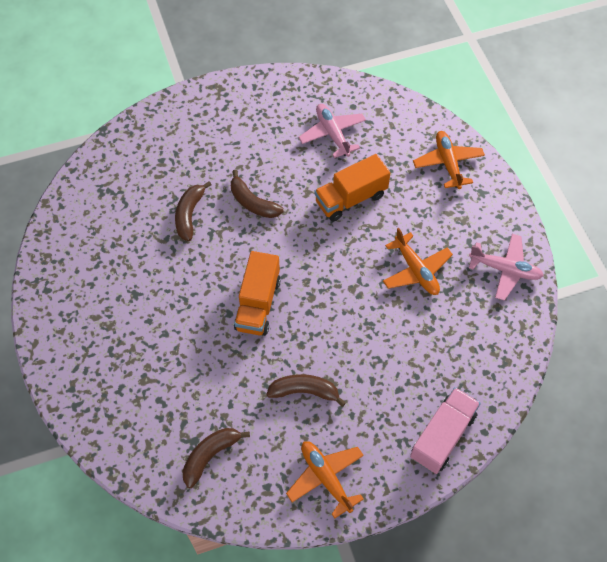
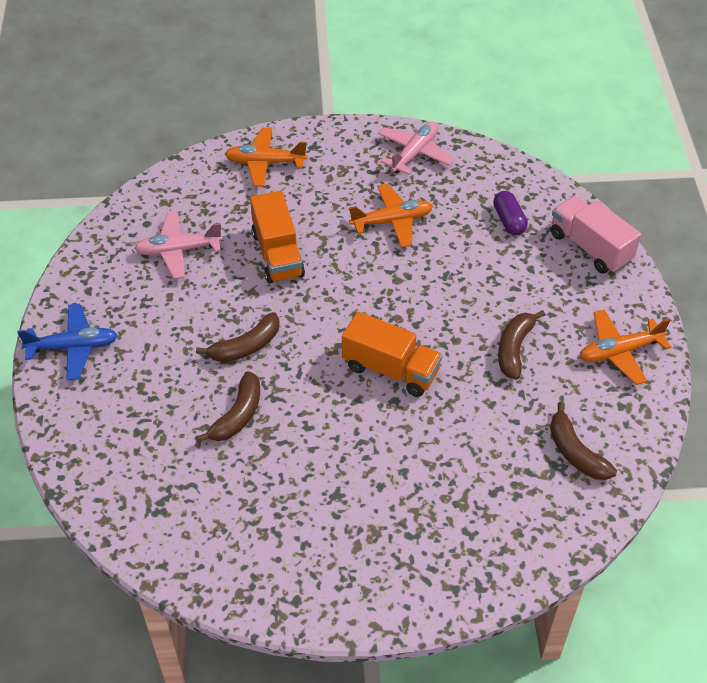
camera: 75 degrees left, 10 degrees down
brown banana [175,181,212,241] -> brown banana turned 90 degrees counterclockwise [196,371,260,442]
none -> blue plane [17,304,118,380]
none -> purple capsule [493,191,528,235]

